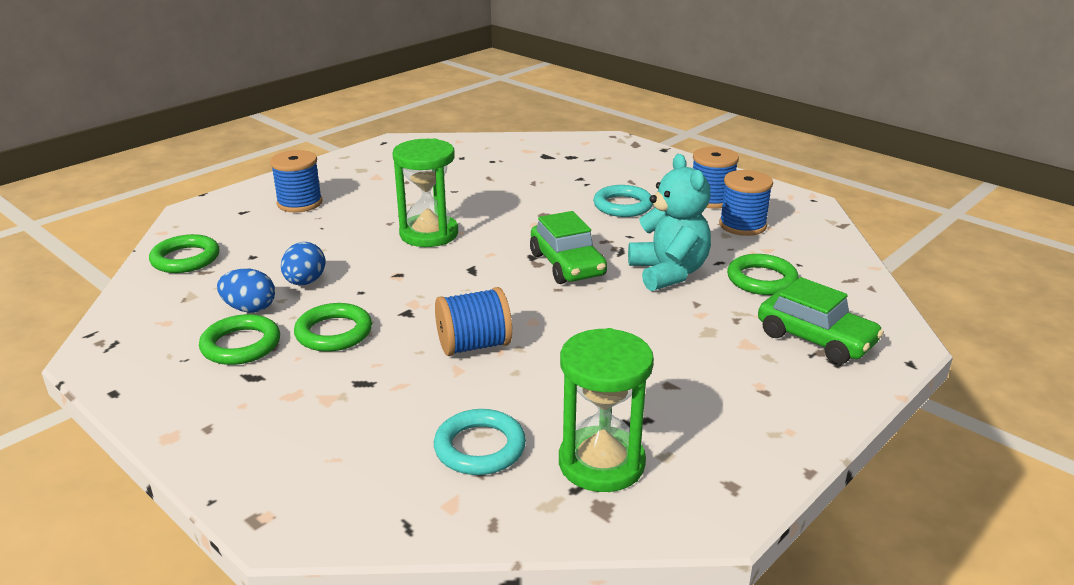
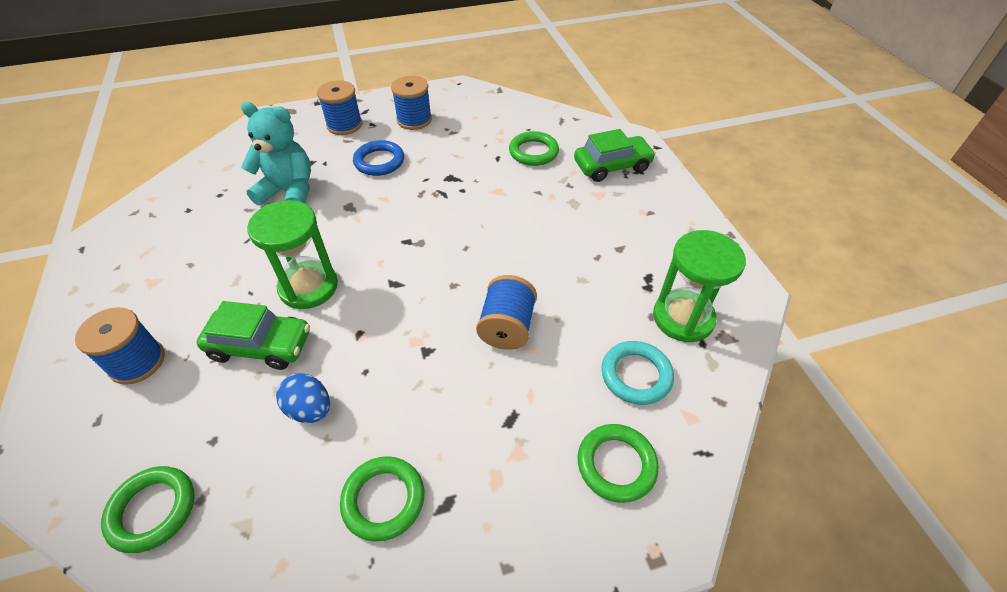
camera: 60 degrees left, 20 degrees up
blue egg [217,269,275,313] -> none
green ring [294,303,372,352] -> green ring moved to [578,424,659,503]
green car [530,211,607,284] -> green car moved to [197,301,310,370]
turquoise ring [593,185,653,217] -> blue ring [353,140,404,176]
turquoise teddy bear [628,154,711,291] -> turquoise teddy bear moved to [241,102,311,206]
blue spool [719,170,773,236] -> blue spool moved to [317,80,362,135]

